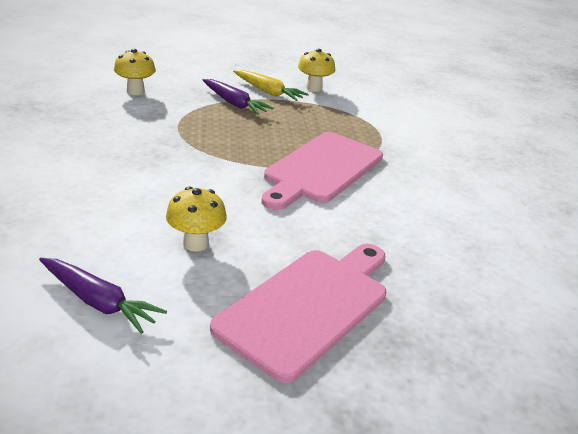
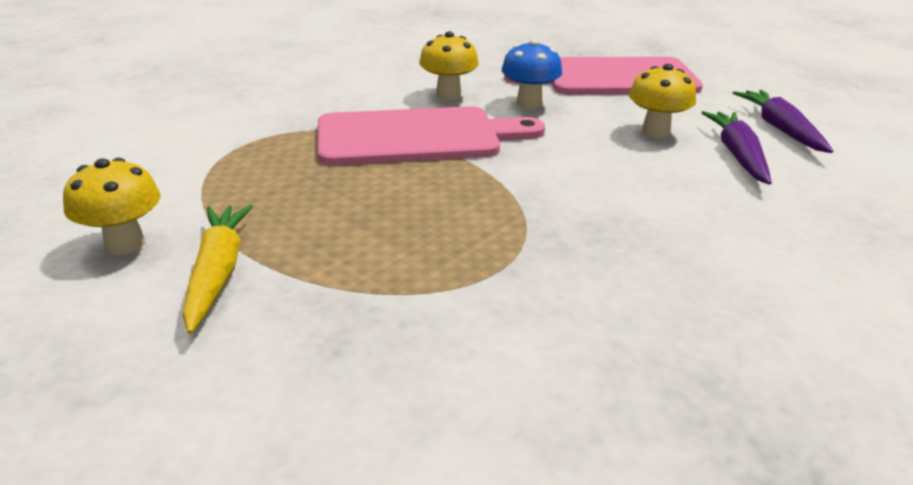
camera: 130 degrees left, 0 degrees up
yellow mushroom [114,49,156,95] -> yellow mushroom moved to [419,31,479,100]
purple carrot [203,79,274,115] -> purple carrot moved to [702,111,771,185]
none -> blue mushroom [502,39,562,109]

